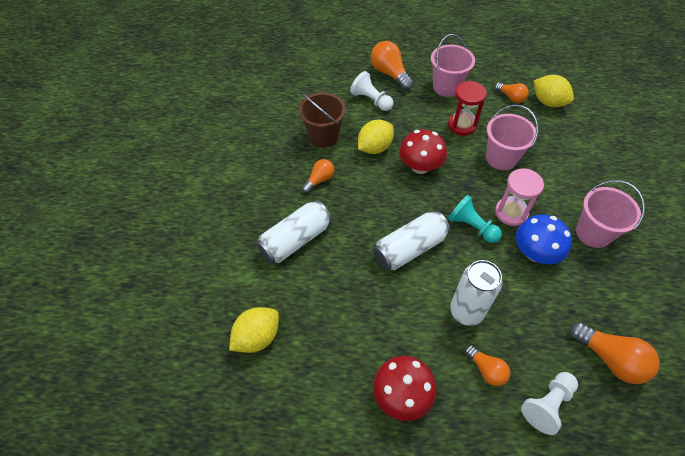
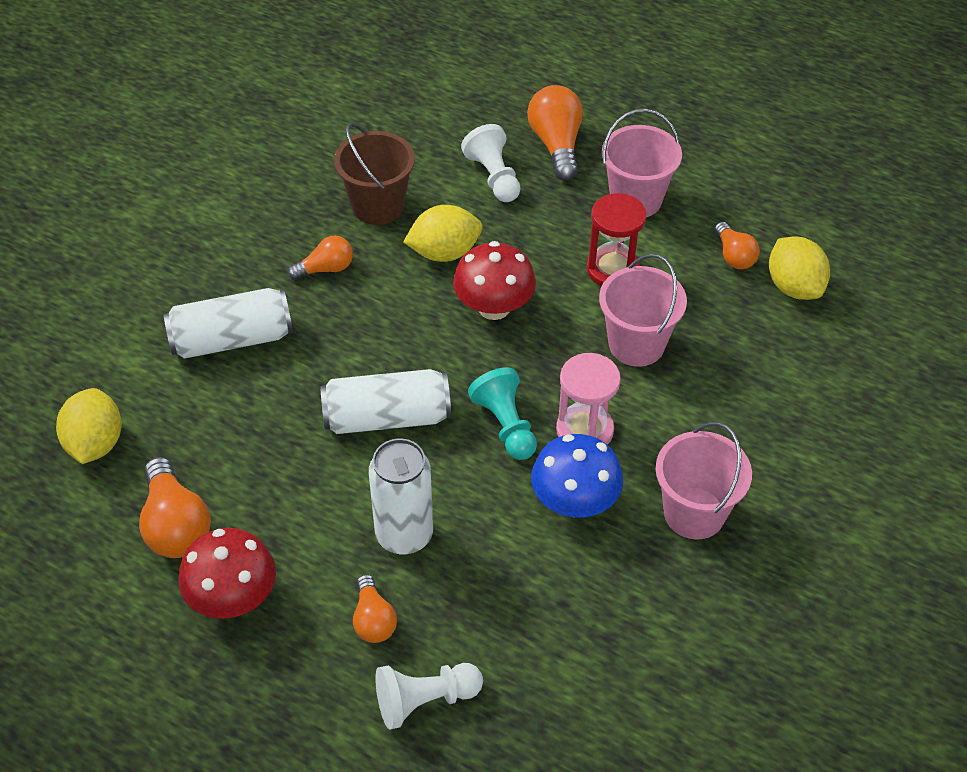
camera: 25 degrees right, 5 degrees down
yellow lemon [229,307,279,353] -> yellow lemon turned 75 degrees counterclockwise [56,388,122,464]
orange light bulb [570,322,660,384] -> orange light bulb moved to [139,457,211,558]

